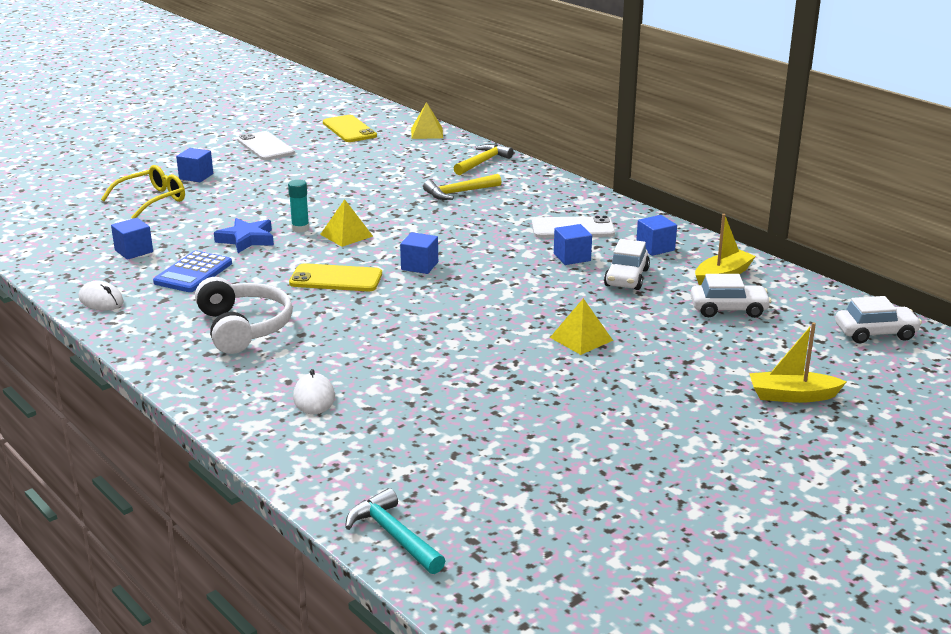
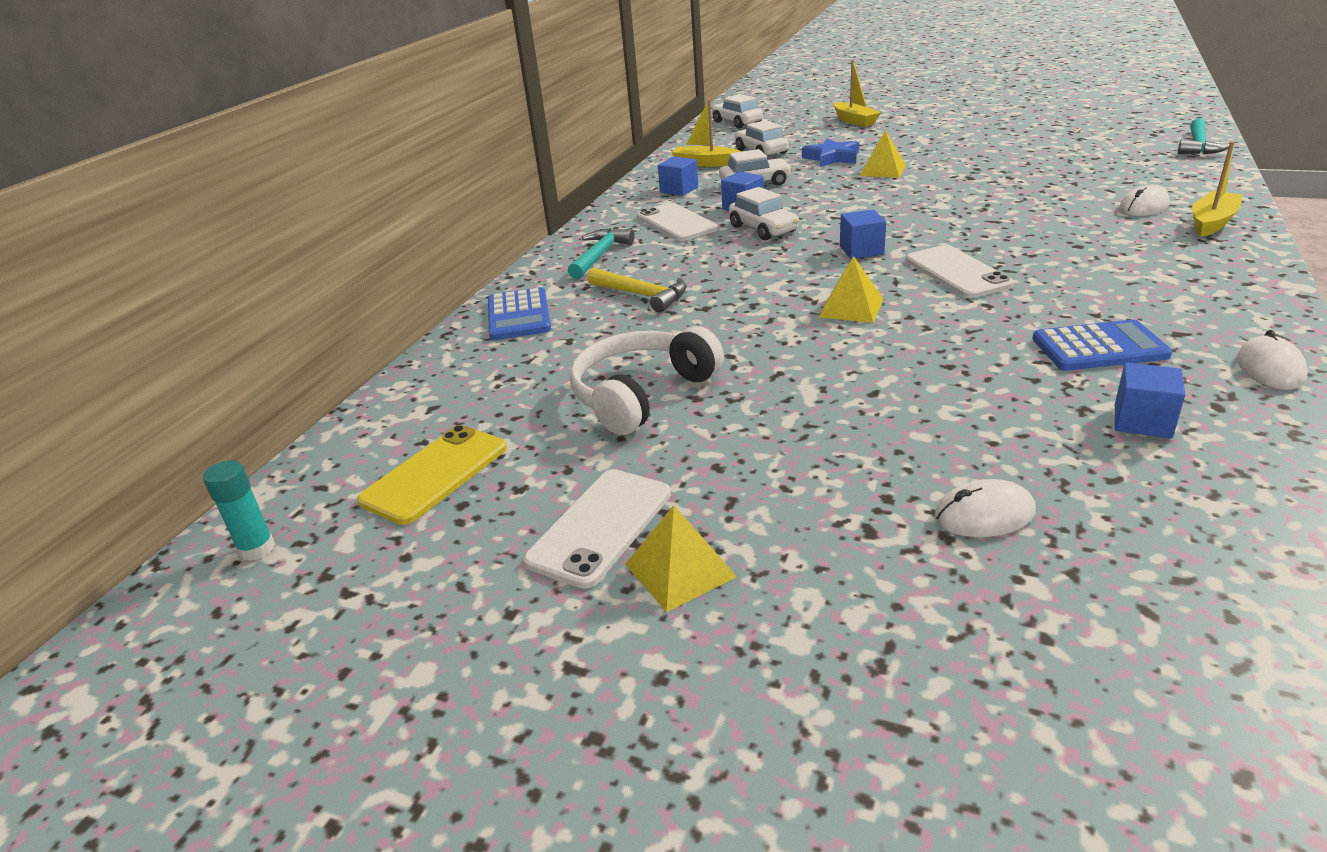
camera: 115 degrees left, 5 degrees up
yellow glasses [101,165,185,219] -> white mouse [934,479,1036,537]
blue cube [176,148,213,182] -> none
white headphones [195,277,293,354] -> white headphones moved to [570,326,724,435]
blue star [214,218,274,253] -> blue star moved to [802,138,859,167]
turquoise glue stick [288,180,309,232] -> turquoise glue stick moved to [203,460,275,561]
yellow phone [289,263,382,291] -> white phone [906,245,1014,298]
yellow pyramid [411,102,443,139] -> yellow pyramid moved to [625,505,737,612]
yellow hammer [454,144,514,175] -> blue calculator [488,287,551,340]
none -> turquoise hammer [568,228,634,279]
none -> white car [729,187,799,240]
none -> yellow boat [1192,141,1242,237]

